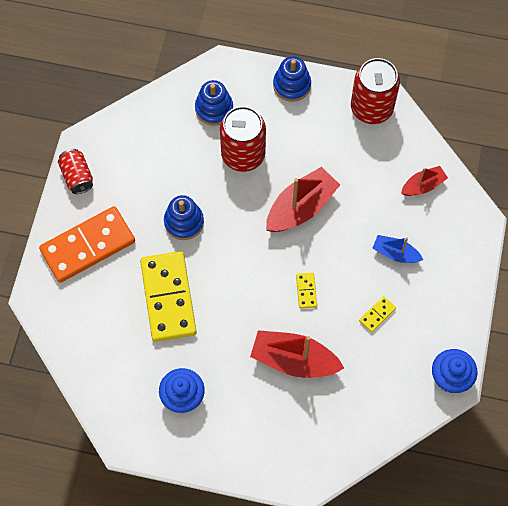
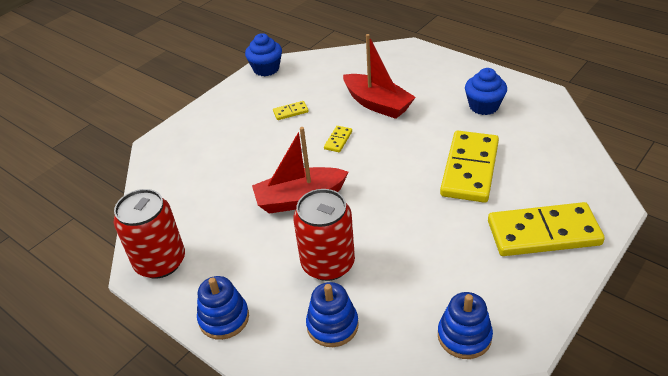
camera: 150 degrees left, 25 degrees down
orange domino [39,206,135,283] -> yellow domino [488,202,605,256]
red can [58,149,93,194] -> none
blue stacking toy [164,195,204,240] -> blue stacking toy moved to [438,292,493,359]
blue boat [372,235,423,263] -> none
red boat [401,166,448,196] -> none

